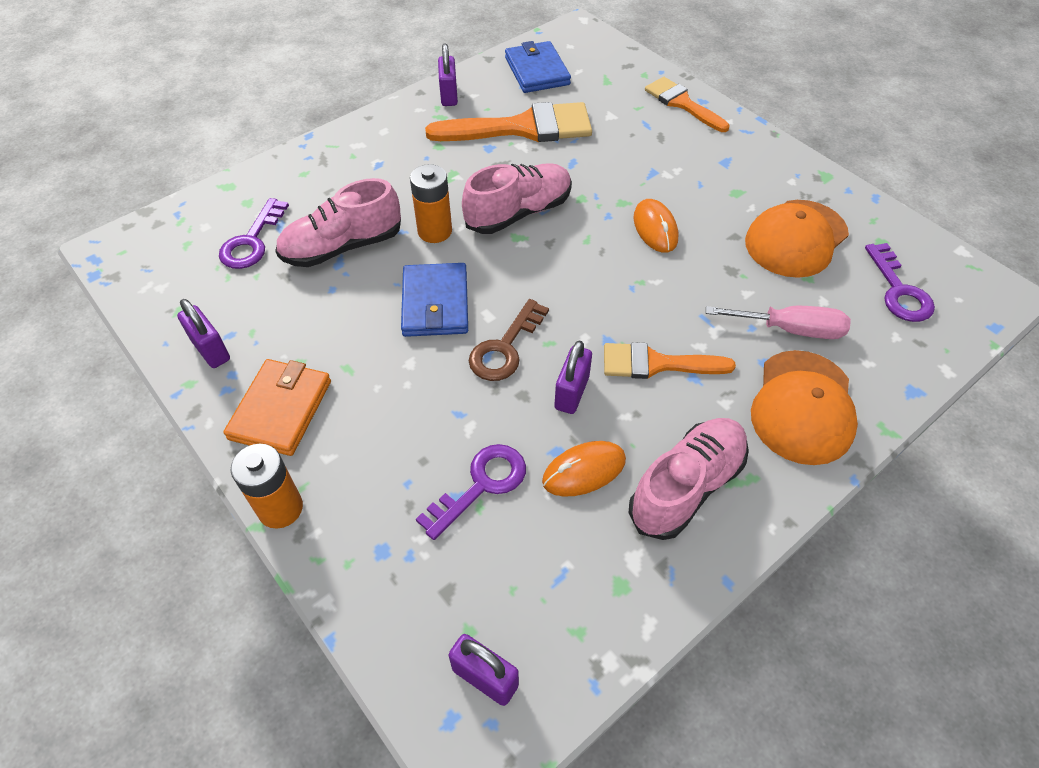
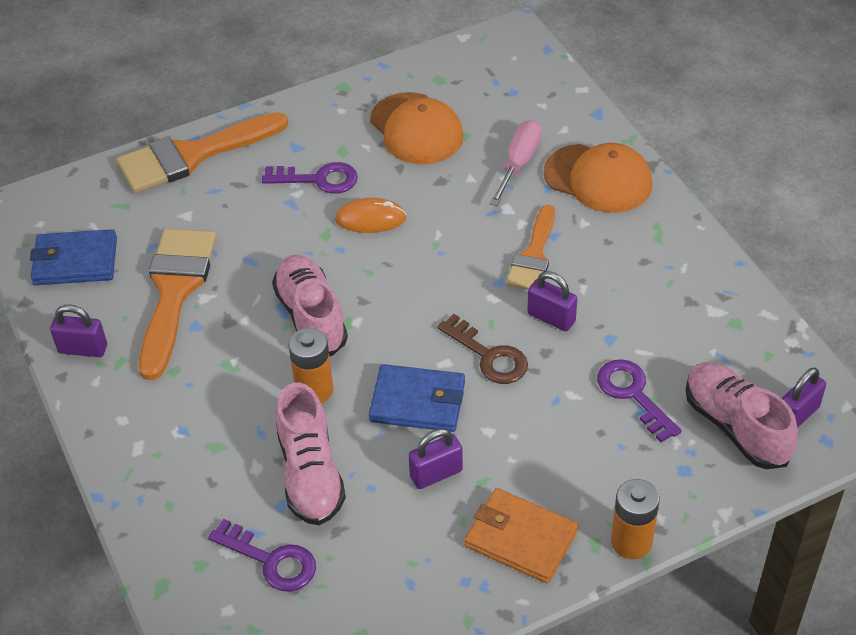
camera: 75 degrees left, 5 degrees down
purple padlock [177,299,230,368] -> purple padlock moved to [408,429,463,489]
orange mouse [542,441,626,497] -> none
pink shoe [629,418,749,540] -> pink shoe moved to [685,362,798,469]
orange brush [645,77,730,132] -> orange brush [117,112,288,193], size x1.61
purple key [865,243,935,322] -> purple key moved to [262,162,358,194]

